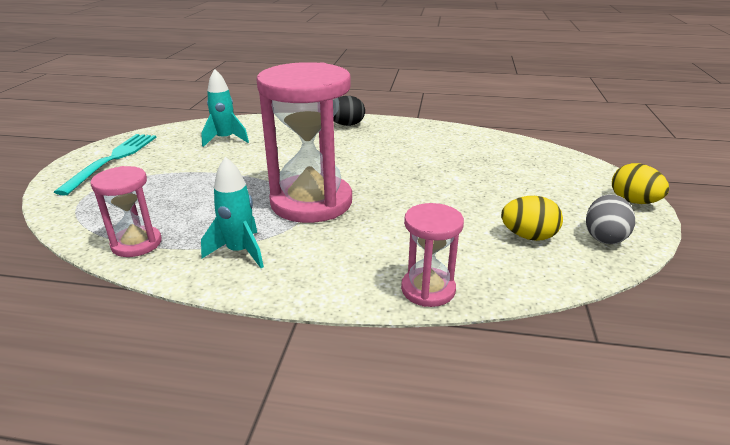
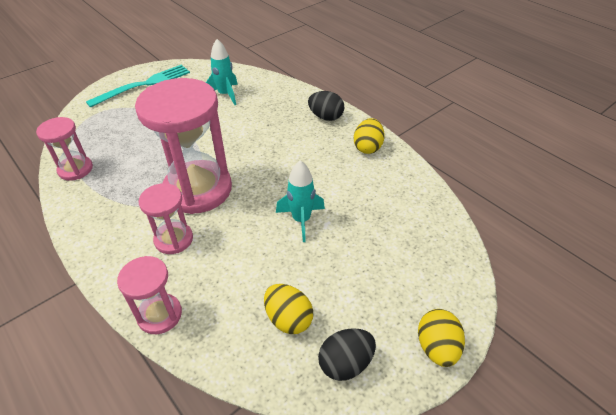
camera: 40 degrees right, 15 degrees up
turquoise rocket [201,156,264,268] -> turquoise rocket moved to [276,160,325,242]
grey egg [586,194,635,244] -> black egg [318,328,376,381]
none -> pink hourglass [139,183,193,254]
none -> yellow egg [354,118,385,154]

